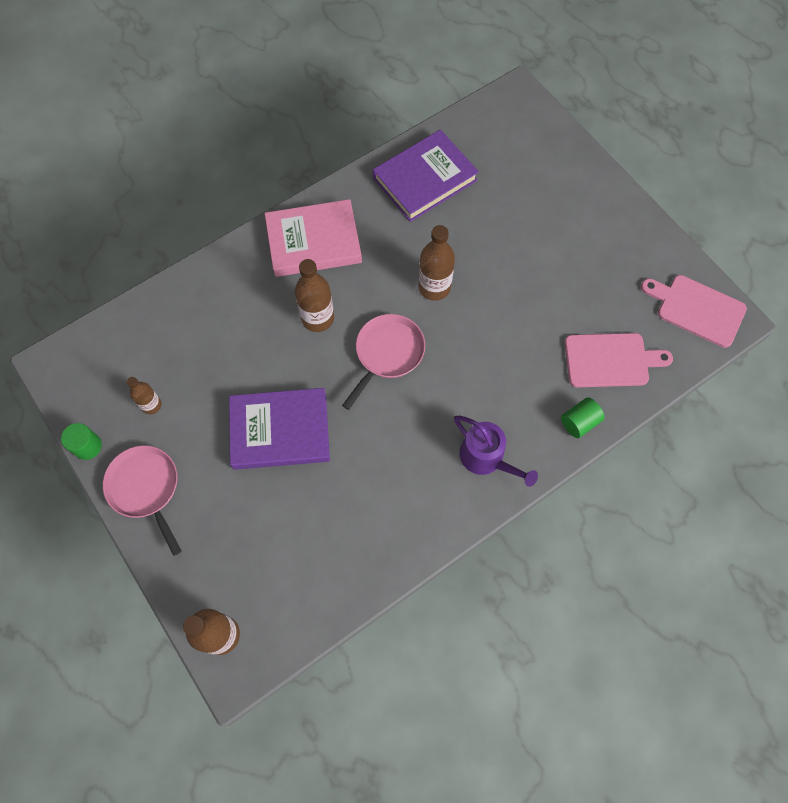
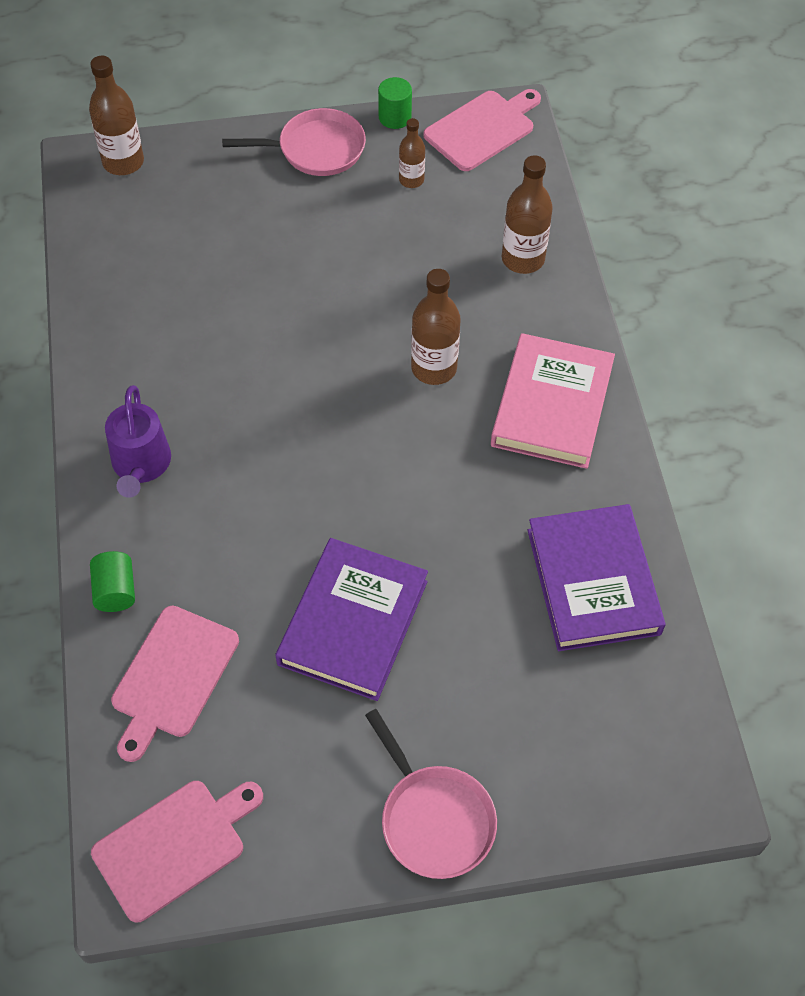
camera: 115 degrees right, 10 degrees down
purple book [229,388,330,470] -> purple book moved to [275,538,428,701]
pink pan [342,314,425,410] -> pink pan moved to [365,709,497,879]
brown bottle [419,225,455,301] -> brown bottle moved to [502,155,553,274]
purple watering can [454,416,538,487] -> purple watering can turned 75 degrees counterclockwise [105,385,171,498]
none -> pink cutting board [423,89,541,171]

